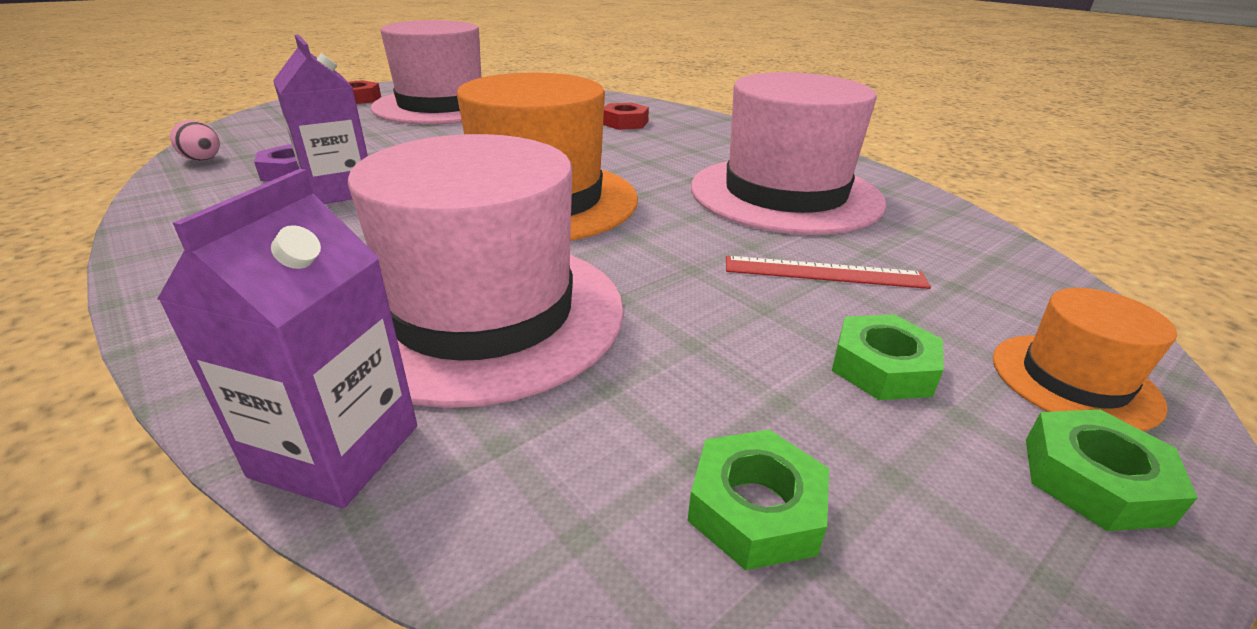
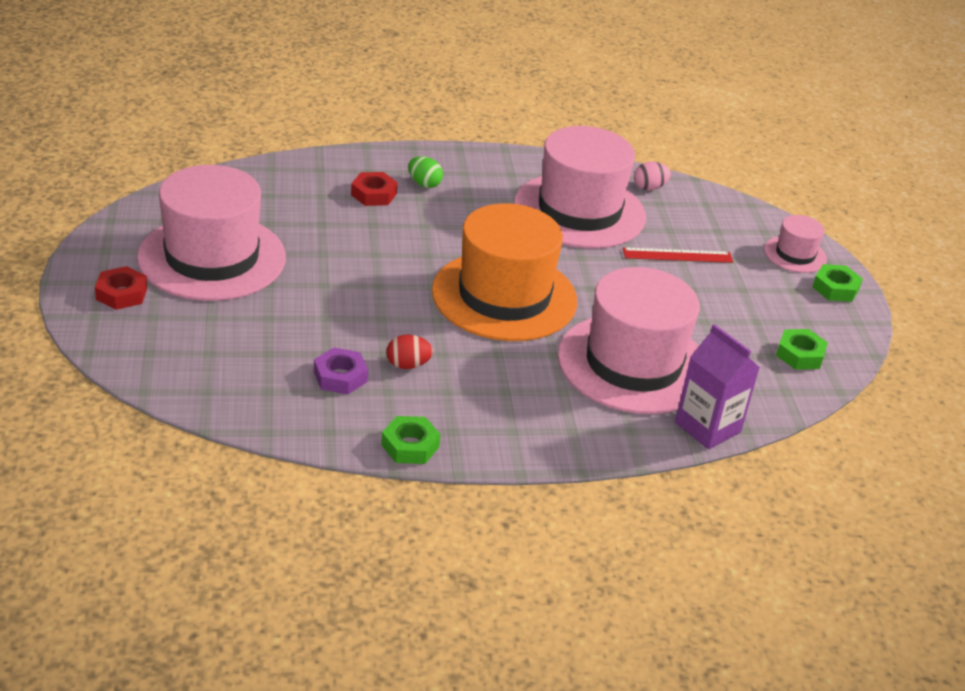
camera: 60 degrees left, 5 degrees up
pink egg [170,120,220,161] -> pink egg moved to [634,162,671,190]
purple carton [273,34,368,204] -> red egg [386,335,433,369]
red ruler [726,256,931,289] -> red ruler turned 45 degrees clockwise [623,247,733,263]
green nut [832,314,944,400] -> green nut moved to [381,416,441,464]
orange hat [993,288,1177,431] -> pink hat [764,215,827,273]
none -> green egg [408,156,443,188]

